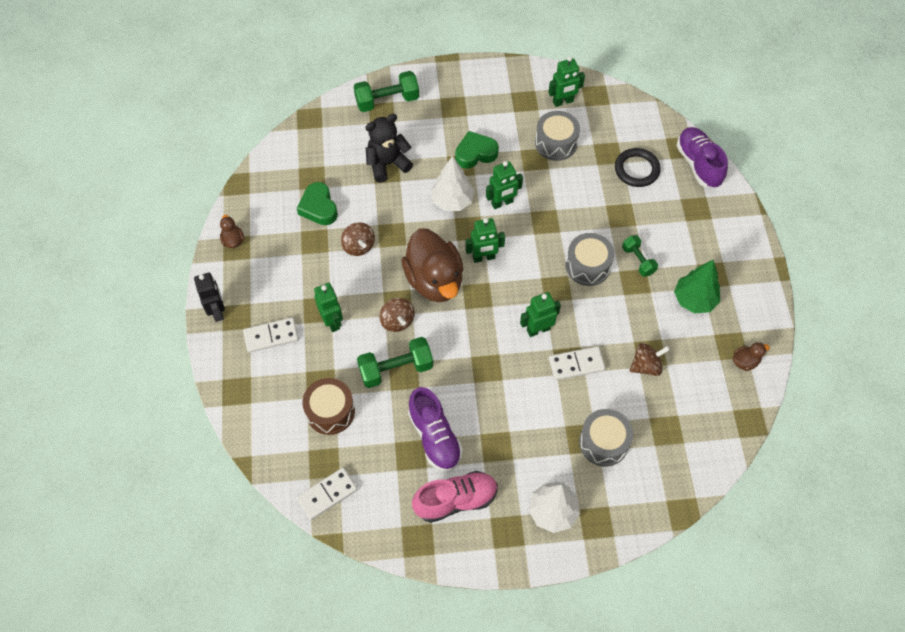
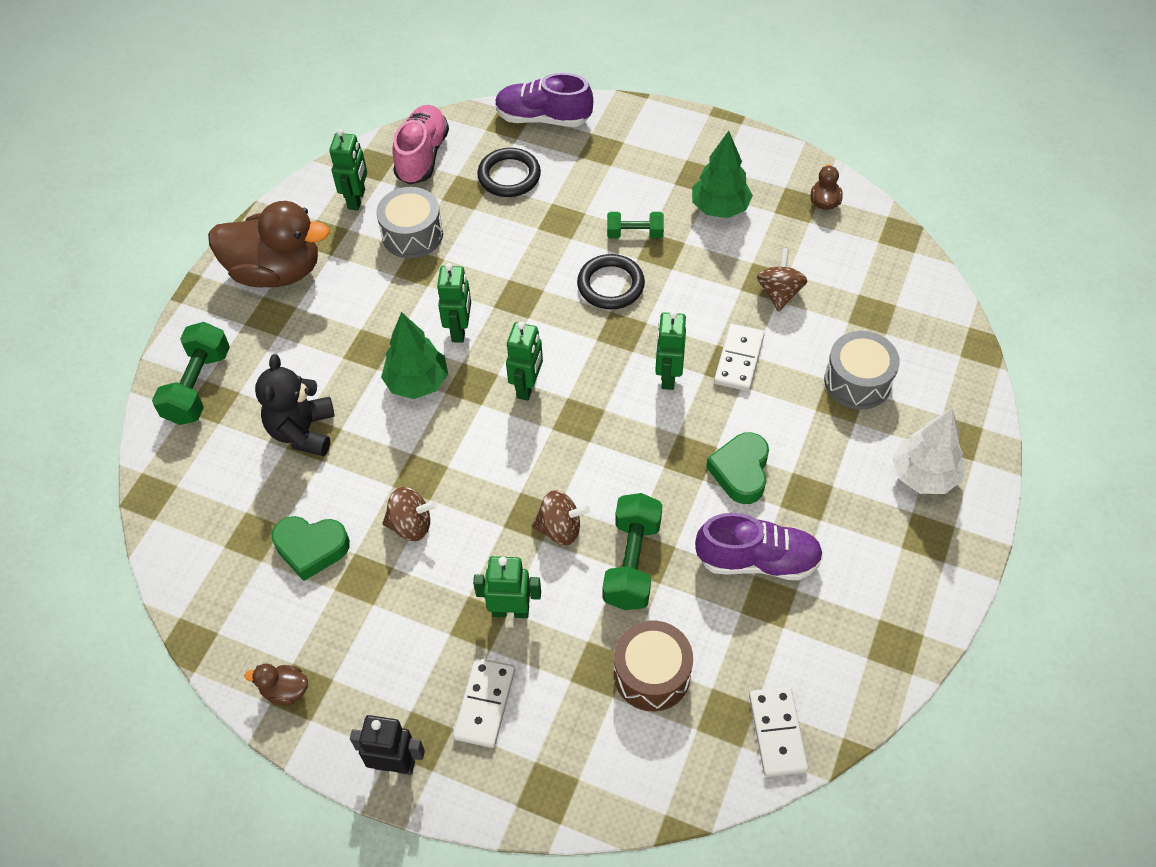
camera: 60 degrees left, 5 degrees down
brown duck [402,228,463,302] -> brown duck moved to [208,201,330,287]
pink shoe [412,471,498,523] -> pink shoe moved to [392,105,449,185]
white tree [431,156,474,211] -> green tree [381,312,448,399]
green heart [455,131,499,169] -> green heart moved to [706,432,769,504]
grey drum [566,233,615,286] -> black ring [577,254,645,309]

